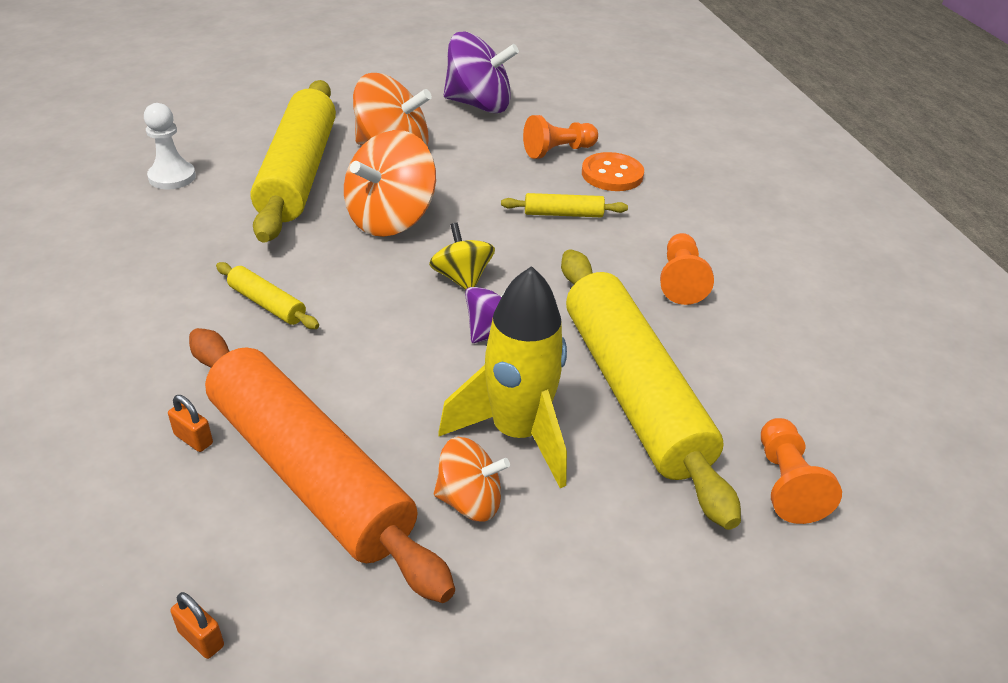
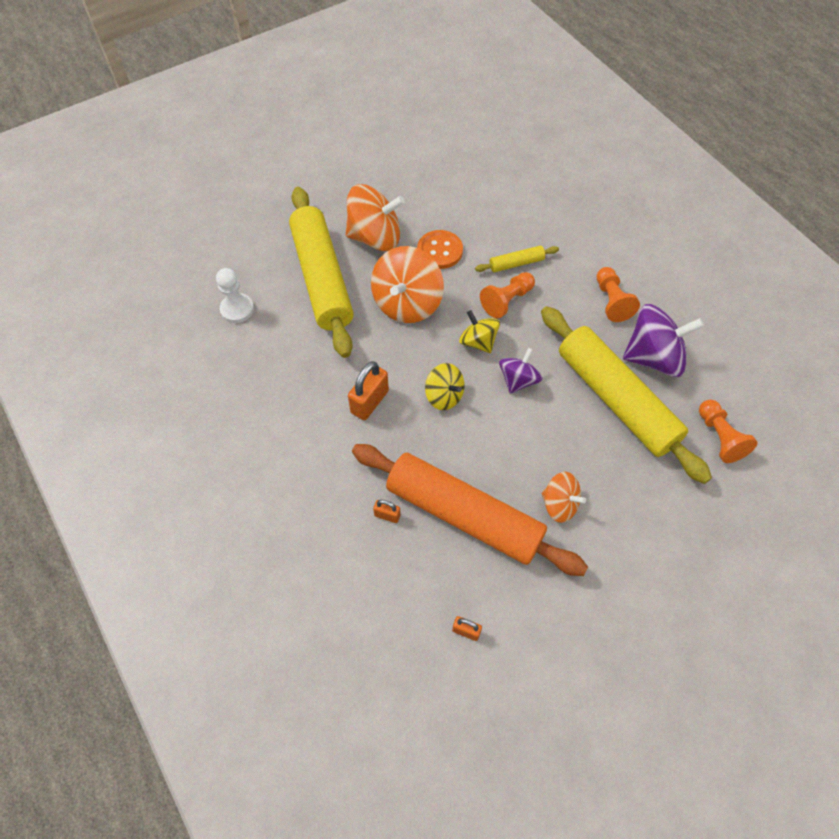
camera: 15 degrees left, 20 degrees up
yellow rolling pin [216,262,319,329] -> orange padlock [348,361,389,420]
orange spinning top [434,437,510,522] -> orange spinning top turned 45 degrees clockwise [541,472,586,523]
yellow rocket [439,266,567,488] -> none
purple spinning top [444,32,519,113] -> purple spinning top moved to [623,304,704,377]
orange pawn [523,115,598,159] -> orange pawn moved to [480,272,535,318]
orange button [582,152,644,191] -> orange button moved to [417,230,463,269]
none -> yellow spinning top [425,363,465,410]

